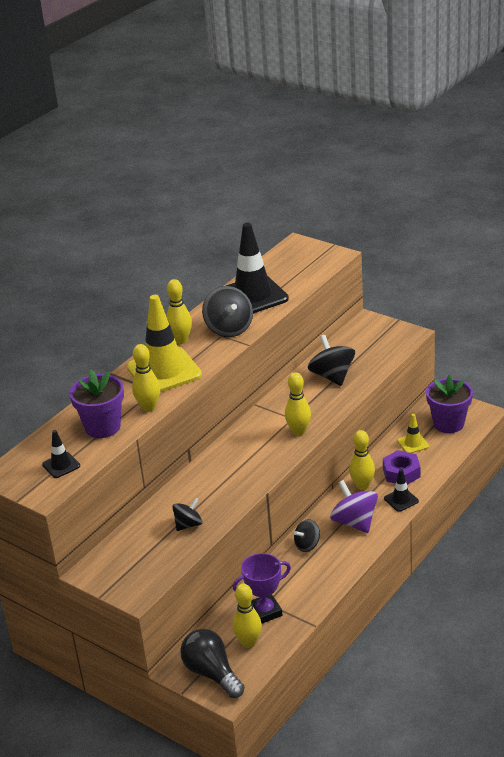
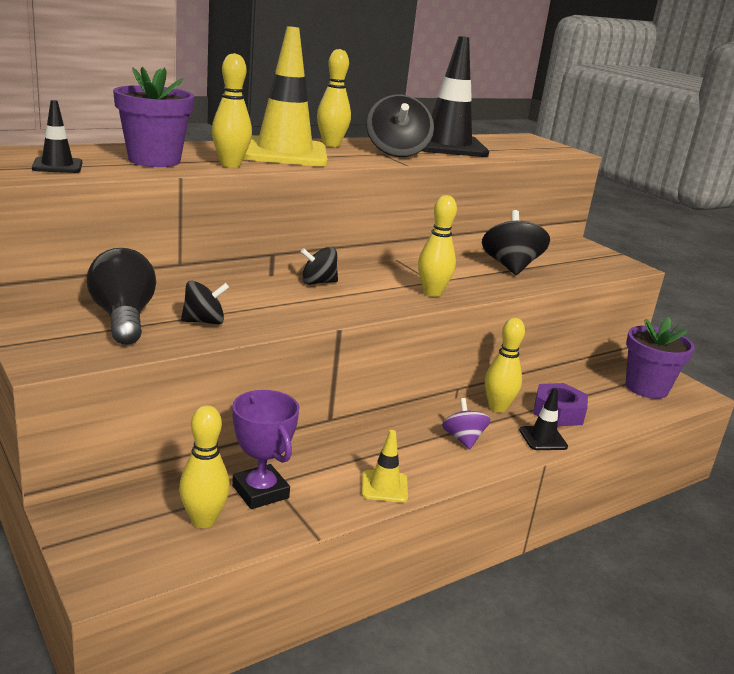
camera: 15 degrees right, 10 degrees down
black light bulb [180,629,245,698] -> black light bulb moved to [87,248,156,345]
purple trophy [233,553,291,624] -> purple trophy turned 60 degrees clockwise [232,390,300,509]
black spinning top [294,519,320,552] -> black spinning top moved to [301,247,338,285]
purple spinning top [330,480,378,533] -> purple spinning top [442,398,490,449], size x0.61
yellow traffic cone [397,414,429,453] -> yellow traffic cone moved to [362,430,408,503]

